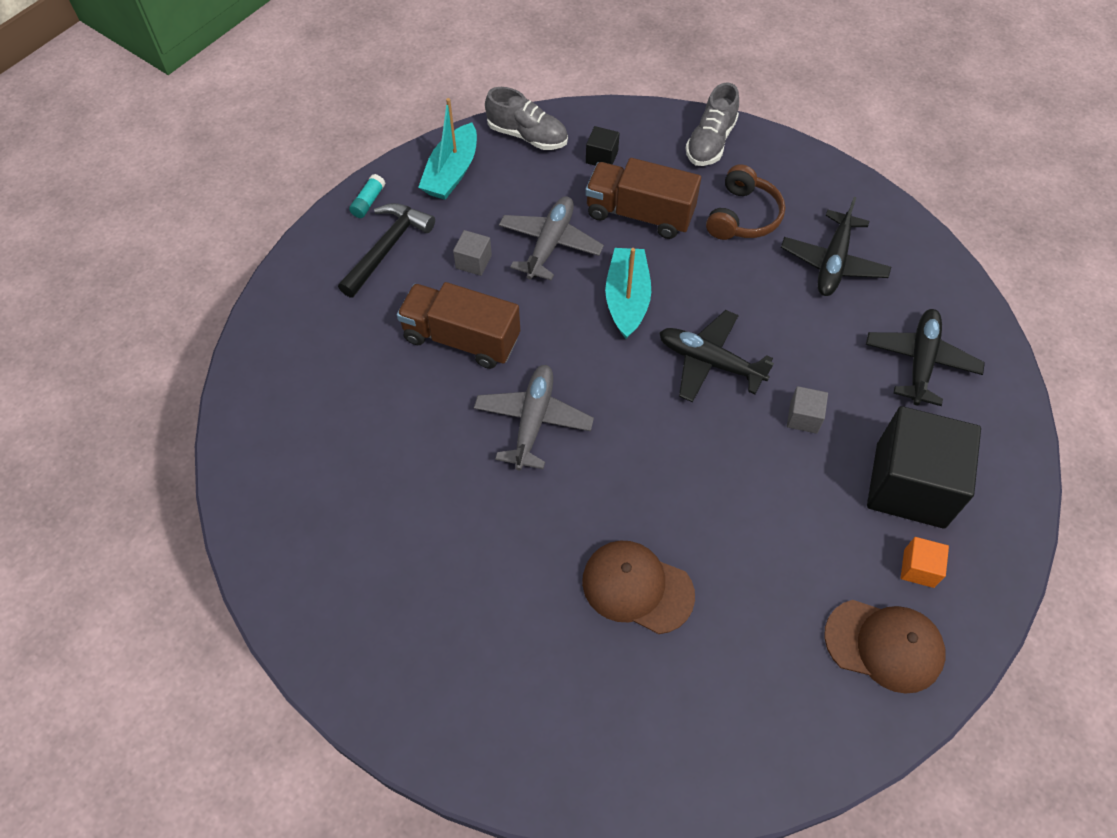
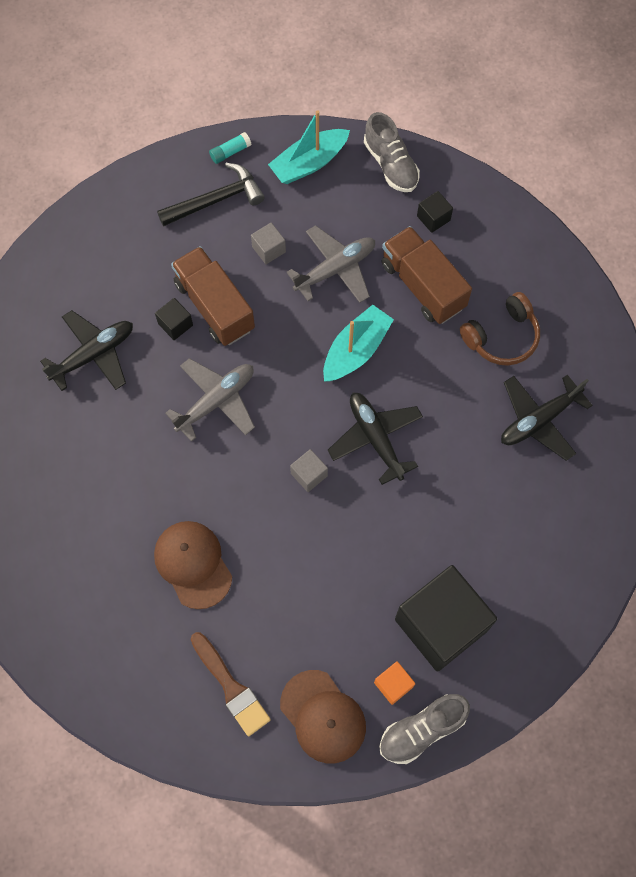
camera: 35 degrees right, 10 degrees up
grey shoe [686,82,739,166] -> grey shoe moved to [379,694,470,764]
grey cube [787,386,828,434] -> grey cube moved to [290,449,328,492]
black plane [866,309,985,406] -> black plane moved to [40,310,133,391]
none -> black cube [155,298,193,340]
none -> brown brush [190,632,271,736]

